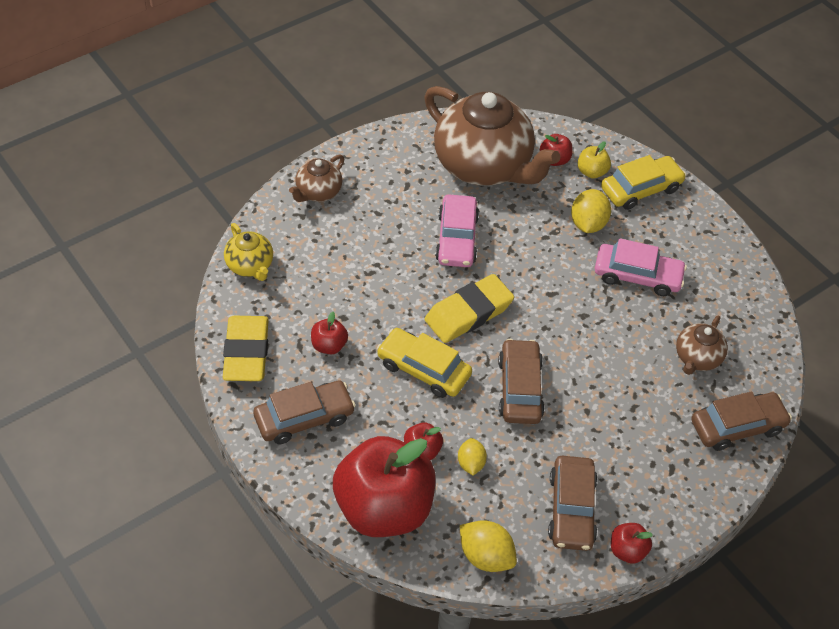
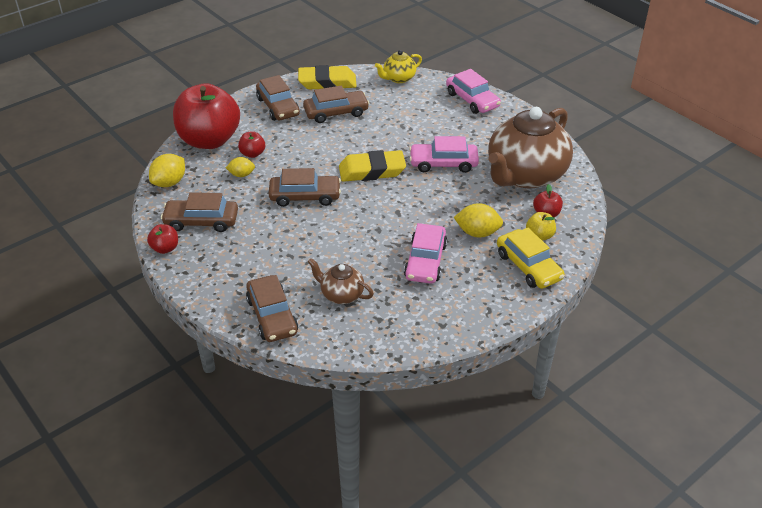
camera: 90 degrees right, 10 degrees down
brown teapot [289,154,344,202] -> pink car [446,69,501,114]
red apple [311,312,348,354] -> brown car [303,86,369,123]
yellow car [377,328,472,398] -> none
yellow eraser [425,274,514,343] -> yellow eraser turned 60 degrees counterclockwise [339,150,406,182]

